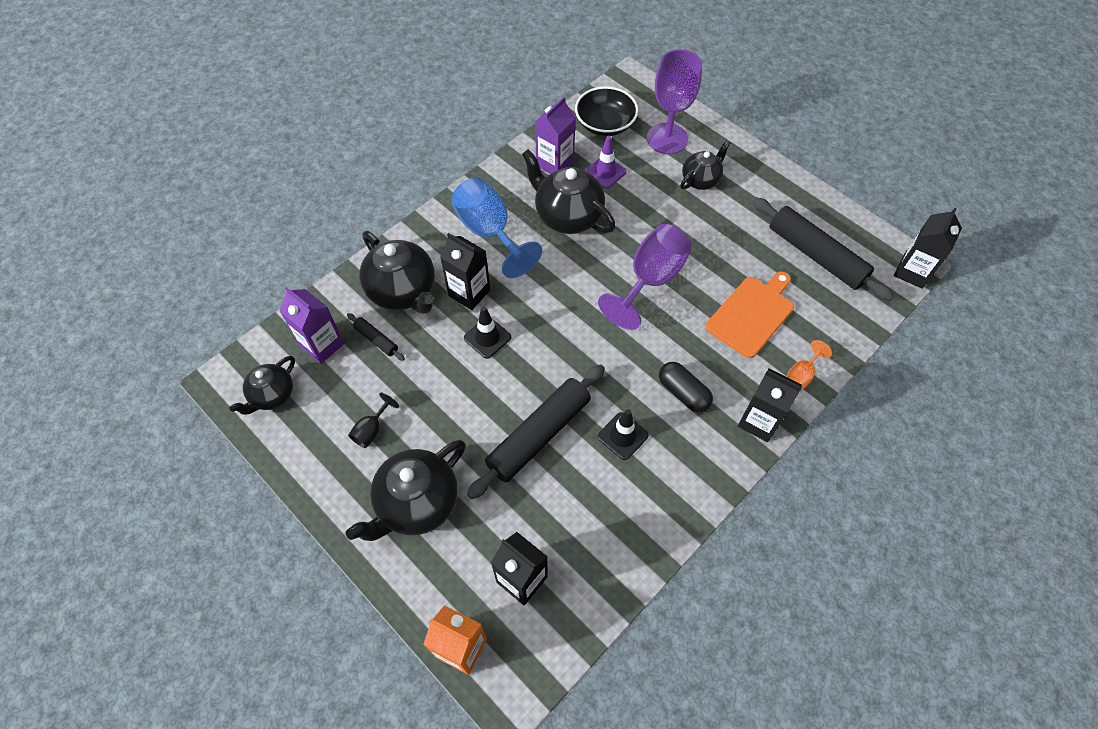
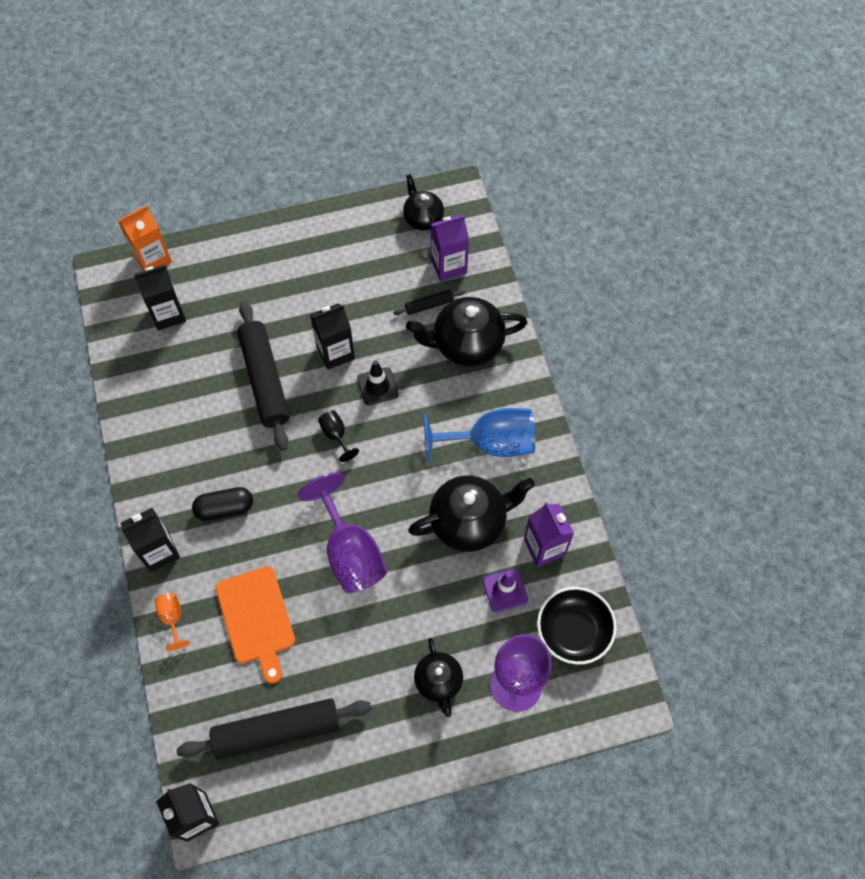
camera: 120 degrees right, 5 degrees up
black teapot [346,440,466,541] -> none
black goblet [348,392,399,448] -> black goblet moved to [318,410,359,462]
black carton [440,233,490,310] -> black carton moved to [310,303,355,370]
black traffic cone [598,409,649,460] -> none

